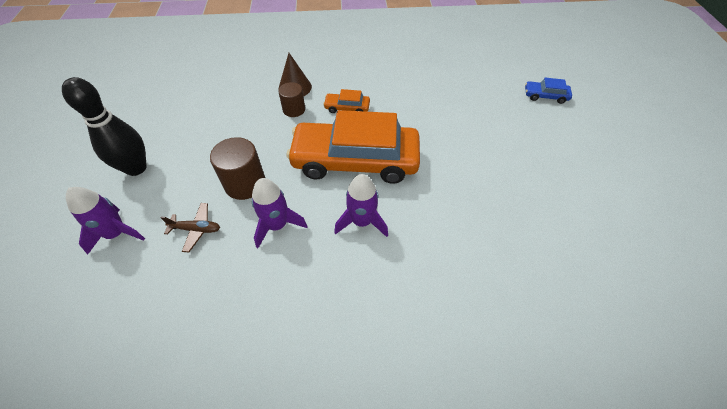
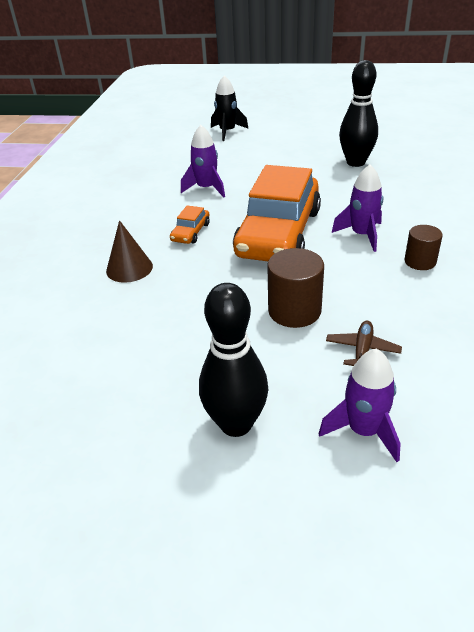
camera: 75 degrees left, 15 degrees down
purple rocket [252,178,308,248] -> purple rocket moved to [181,125,225,197]
brown cylinder [278,82,305,117] -> brown cylinder moved to [404,225,443,270]
blue car [525,78,572,104] -> black rocket [211,76,248,141]
none -> black bowling pin [339,60,378,167]

